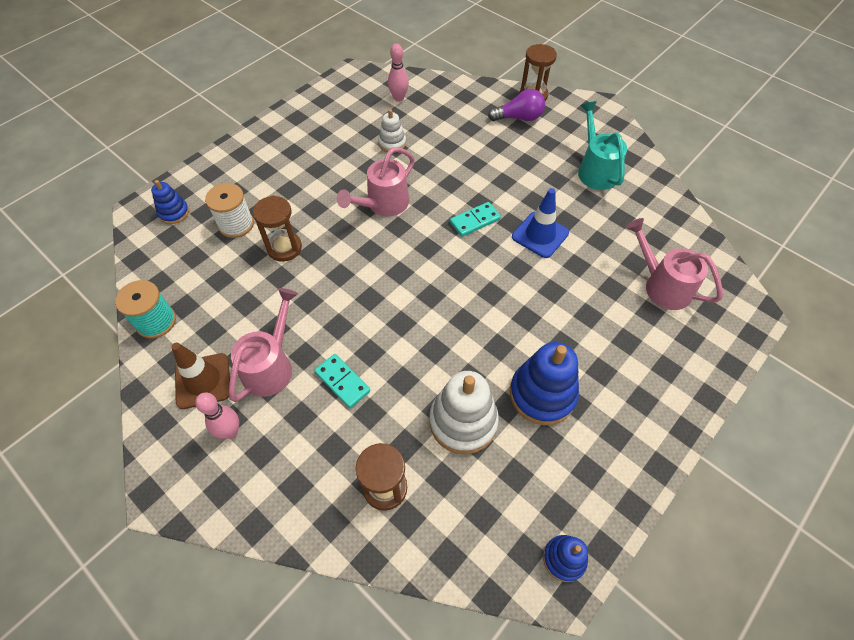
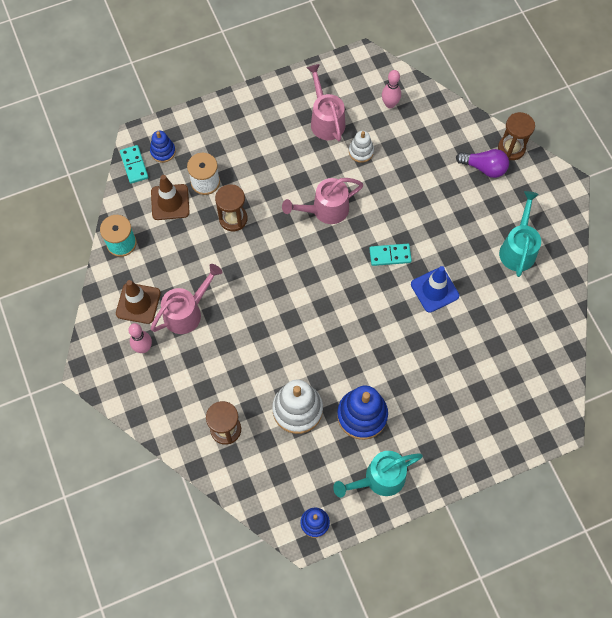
camera: 25 degrees right, 10 degrees up
turquoise domino [314,354,370,408] -> turquoise domino moved to [120,145,148,184]
pink watering can [626,218,723,310] -> pink watering can moved to [307,64,345,141]
none -> brown traffic cone [151,175,190,220]
none -> turquoise watering can [333,451,423,498]

